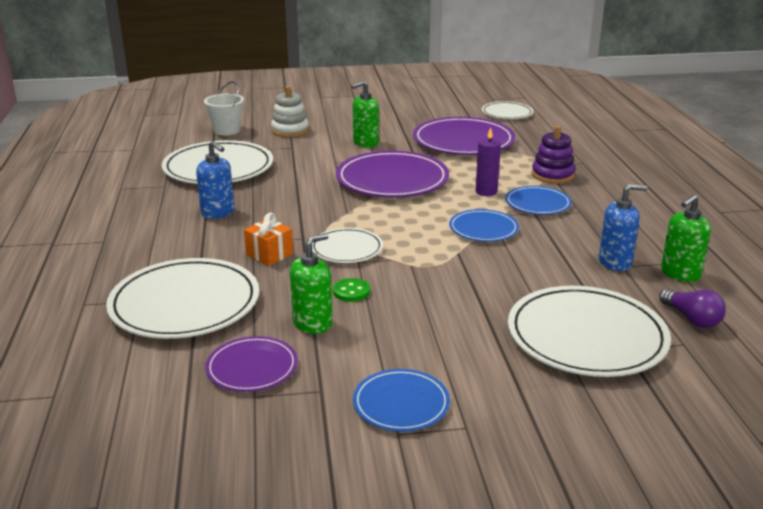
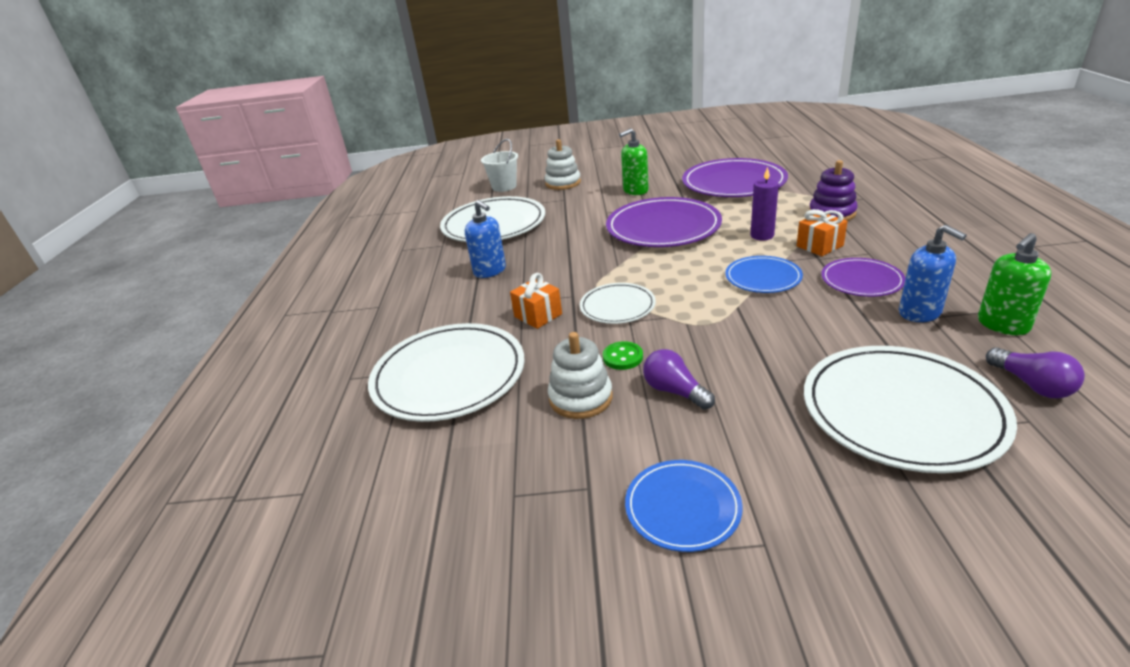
camera: 10 degrees right, 5 degrees up
purple plate [205,336,298,392] -> purple plate moved to [821,258,906,297]
green soap dispenser [290,233,333,334] -> white stacking toy [548,332,613,419]
white plate [482,101,533,119] -> none
blue plate [505,186,572,215] -> orange gift [797,209,848,256]
blue soap dispenser [599,184,647,271] -> blue soap dispenser turned 60 degrees clockwise [899,225,967,322]
none -> purple light bulb [643,349,715,410]

